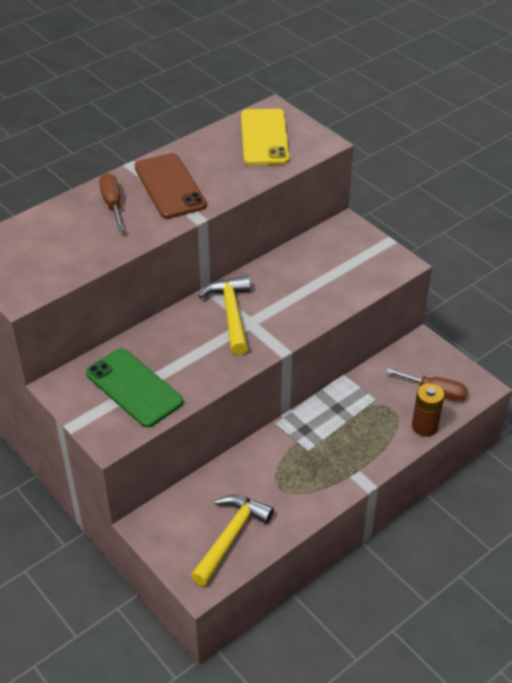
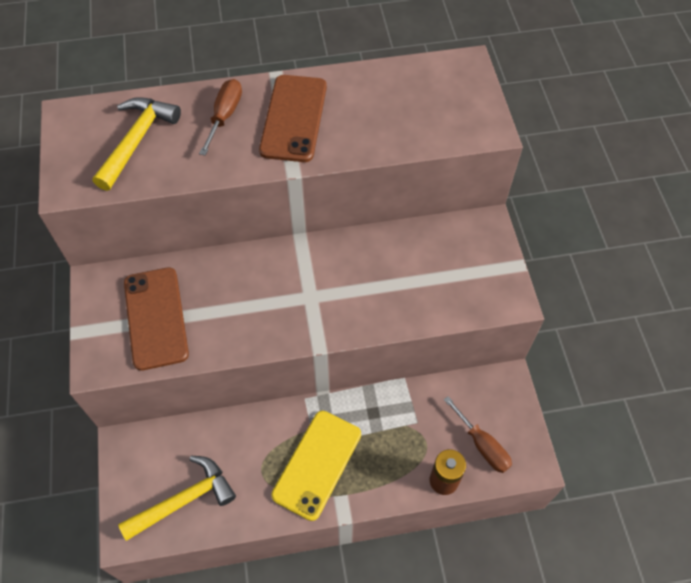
camera: 30 degrees right, 15 degrees up
green phone [86,348,183,428] -> brown phone [124,267,189,371]
yellow hammer [198,276,251,355] -> yellow hammer moved to [93,97,181,191]
yellow phone [241,109,290,165] -> yellow phone moved to [271,411,361,521]

